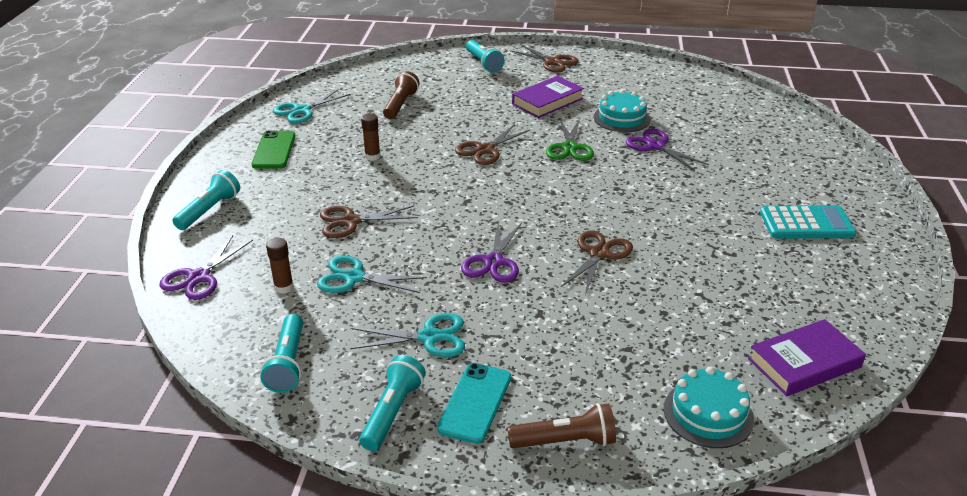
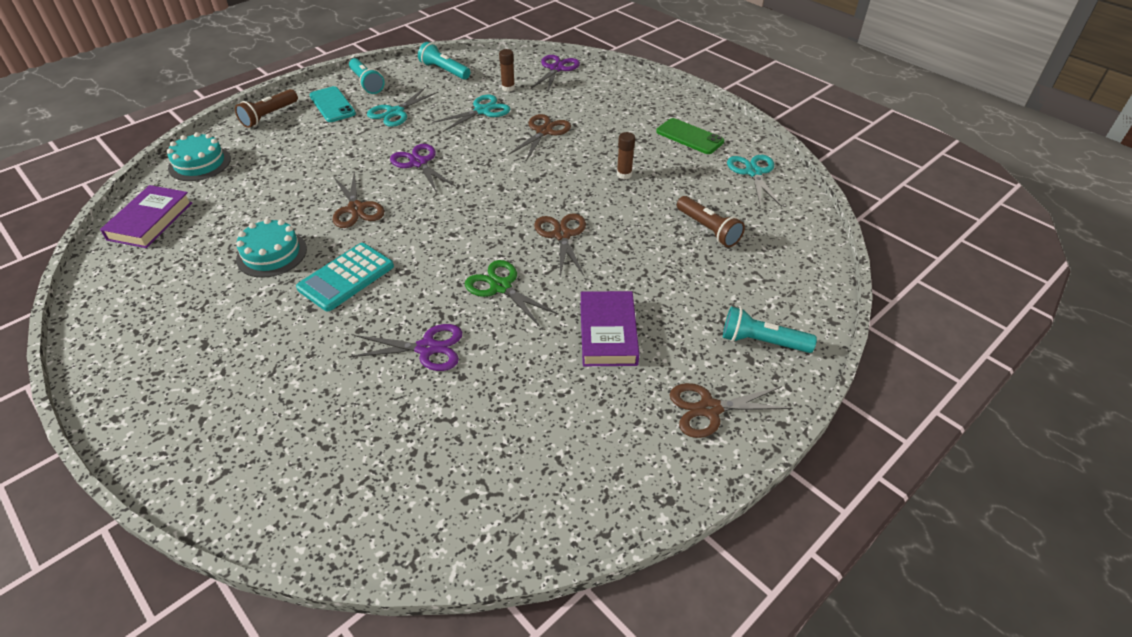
camera: 130 degrees right, 10 degrees up
purple scissors [160,235,253,300] -> purple scissors turned 45 degrees clockwise [531,55,580,91]
turquoise flashlight [172,170,240,230] -> none
turquoise cake [593,90,650,132] -> turquoise cake moved to [236,218,307,278]
turquoise calculator [760,205,856,239] -> turquoise calculator moved to [296,243,394,311]

